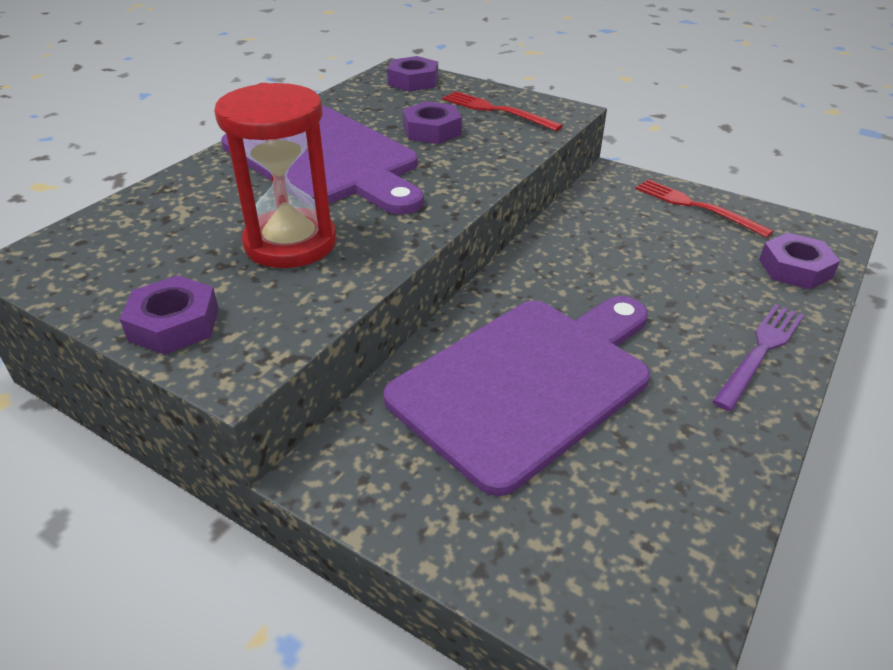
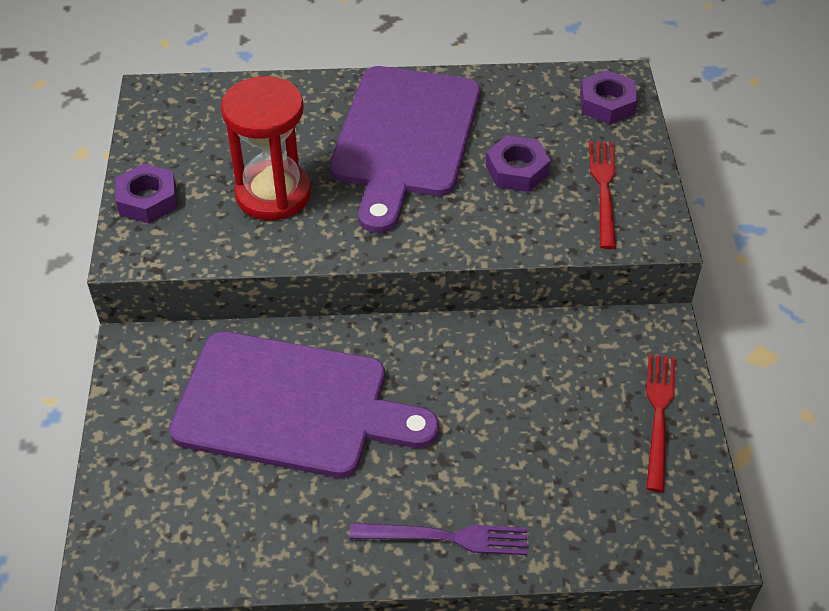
camera: 55 degrees right, 10 degrees up
purple nut [759,233,840,290] -> none

